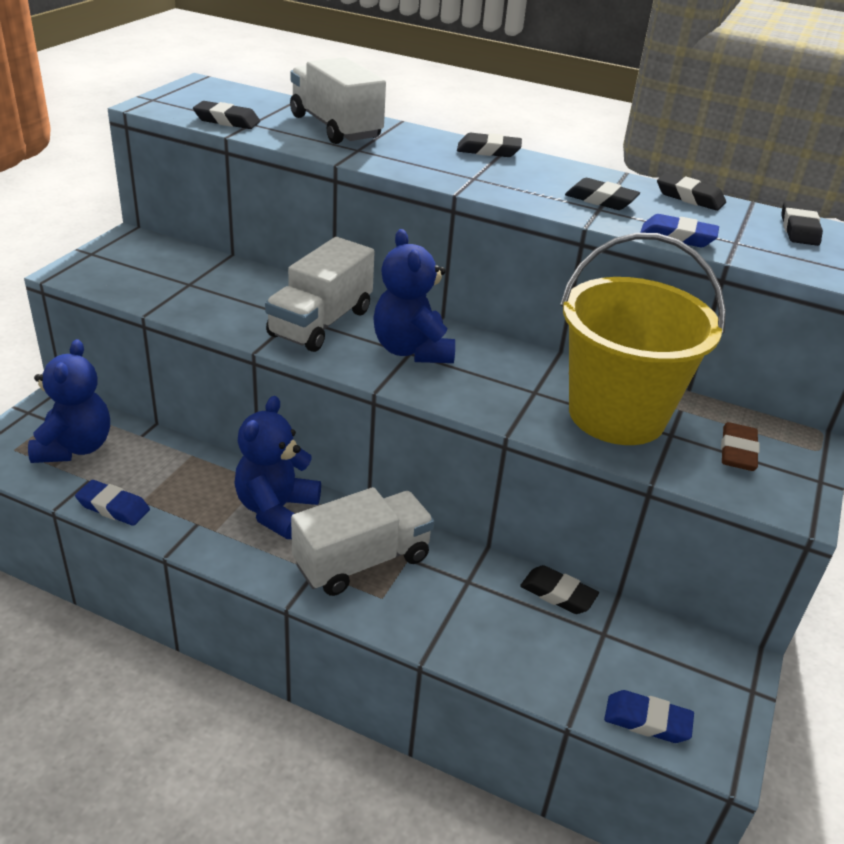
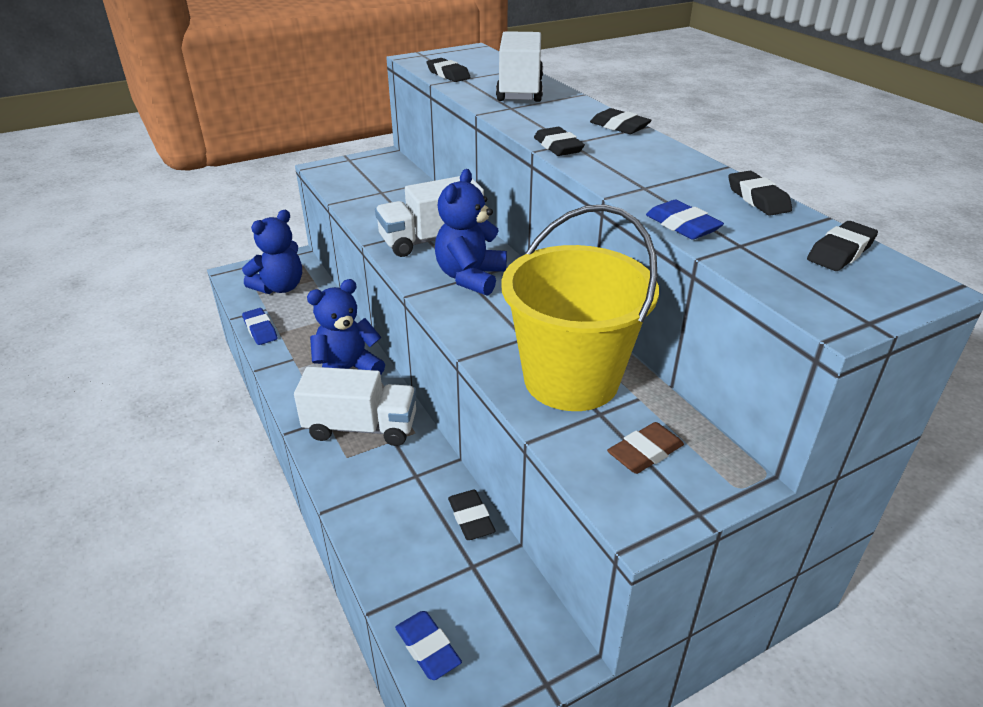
camera: 40 degrees right, 0 degrees up
black eraser [565,178,640,210] -> black eraser moved to [534,127,585,156]

